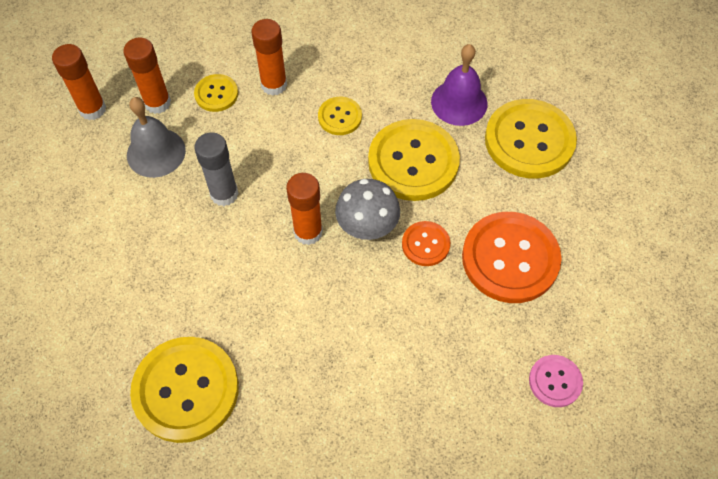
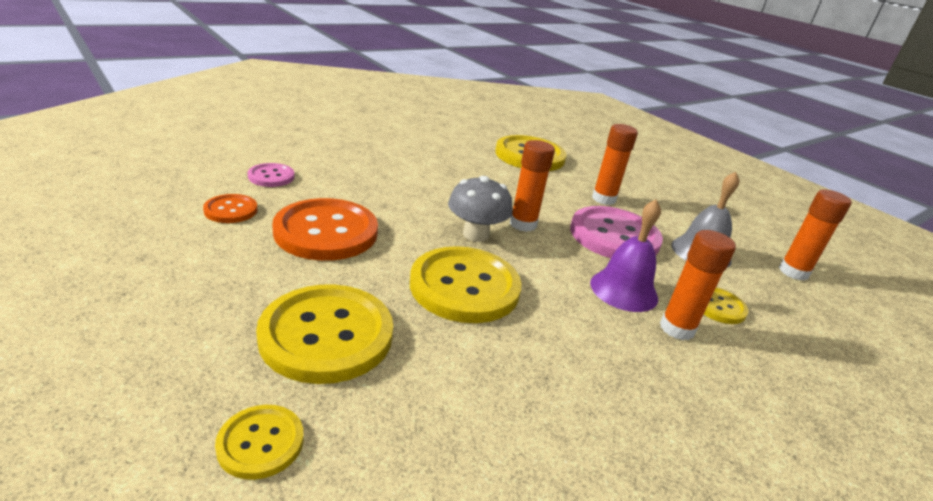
camera: 150 degrees right, 30 degrees down
orange glue stick [123,37,171,114] -> orange glue stick moved to [592,124,638,205]
grey glue stick [194,132,238,206] -> pink button [570,206,663,258]
yellow button [318,97,362,135] -> yellow button moved to [215,405,304,480]
orange button [402,221,450,266] -> orange button moved to [203,194,258,223]
purple bell [431,44,488,126] -> purple bell moved to [590,199,661,312]

